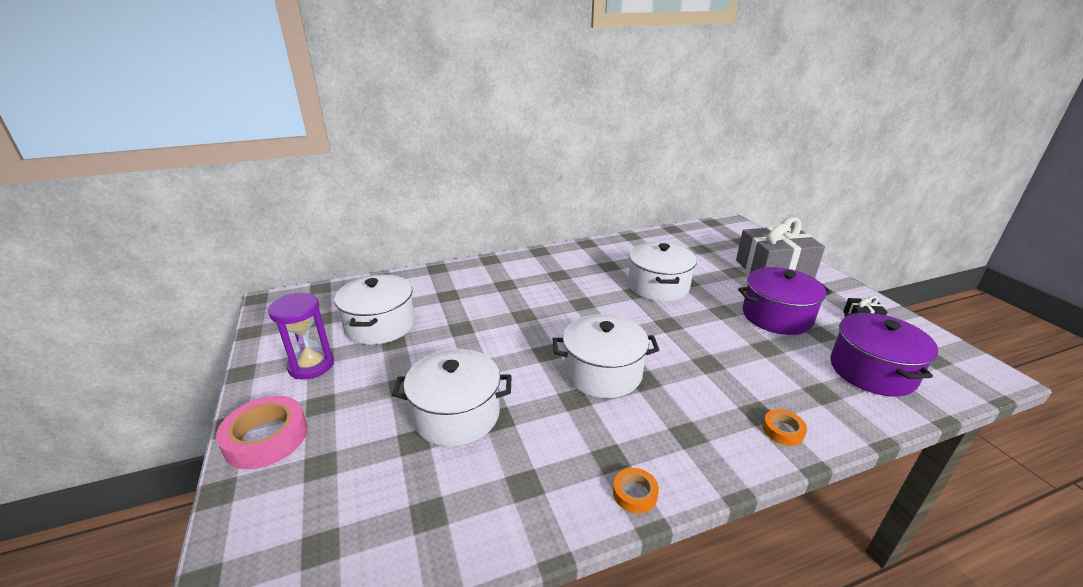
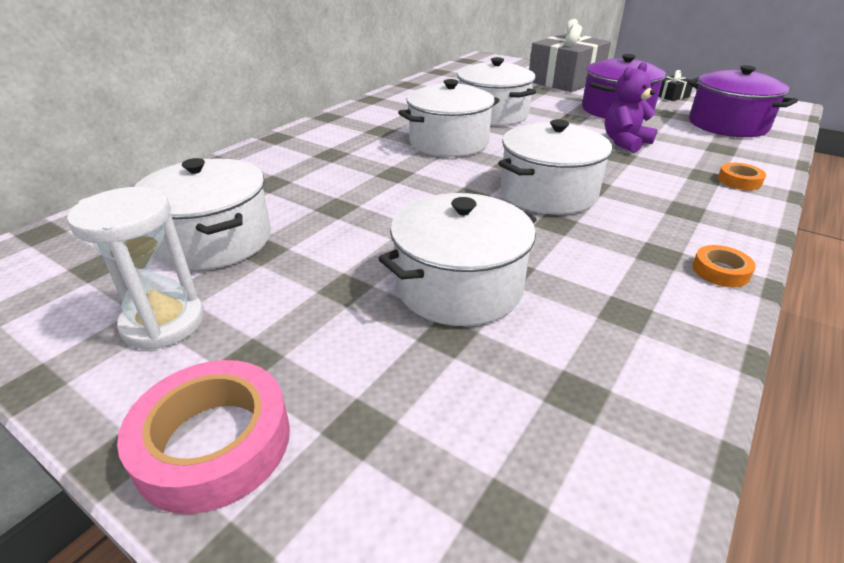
camera: 35 degrees left, 5 degrees up
purple hourglass [268,293,334,379] -> white hourglass [67,187,204,350]
none -> white pot [398,79,499,157]
none -> purple teddy bear [605,62,657,153]

